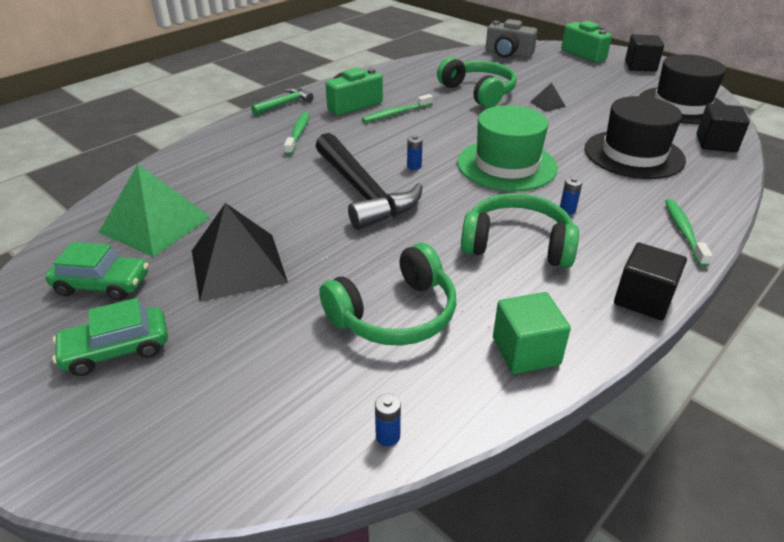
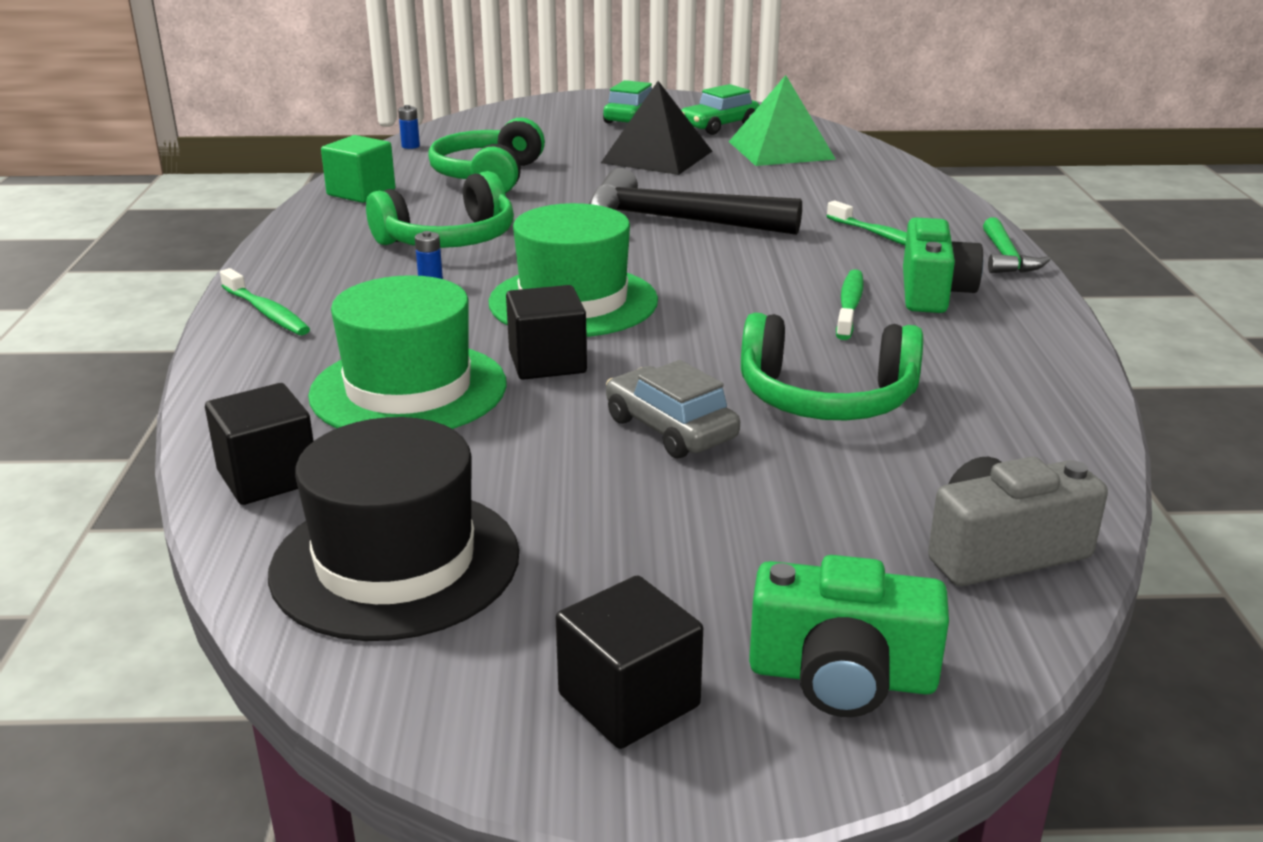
camera: 135 degrees right, 10 degrees down
blue battery [407,135,423,170] -> none
black pyramid [530,83,566,112] -> grey car [606,360,740,459]
black hat [585,96,686,179] -> green hat [308,275,507,429]
black cube [614,243,687,320] -> black cube moved to [506,285,587,380]

